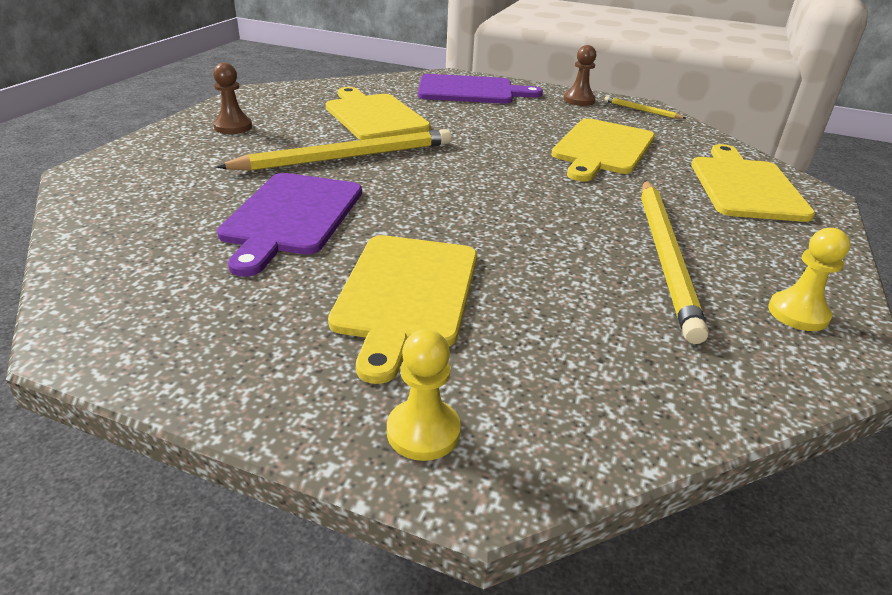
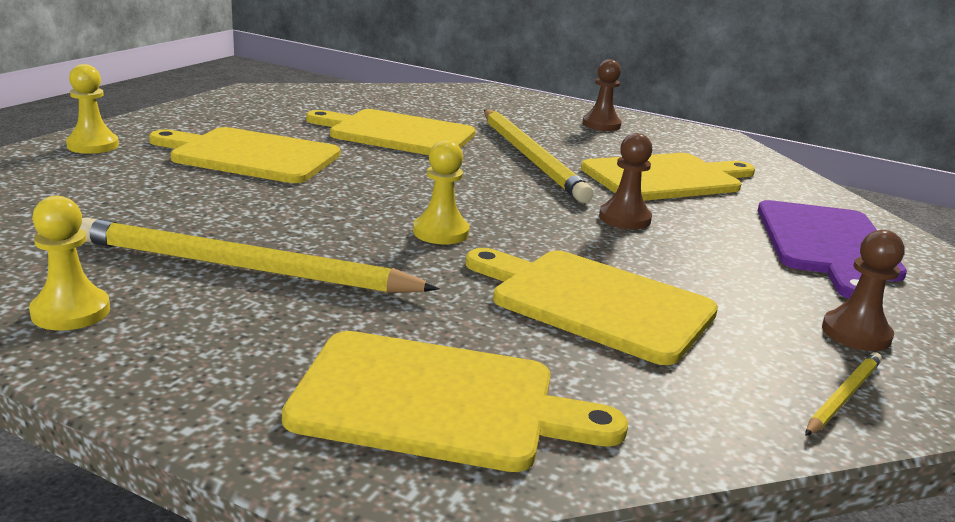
camera: 95 degrees right, 10 degrees down
purple cutting board [217,173,362,277] -> yellow cutting board [306,109,476,155]
none -> yellow pawn [413,140,470,244]
none -> brown pawn [599,133,652,229]

